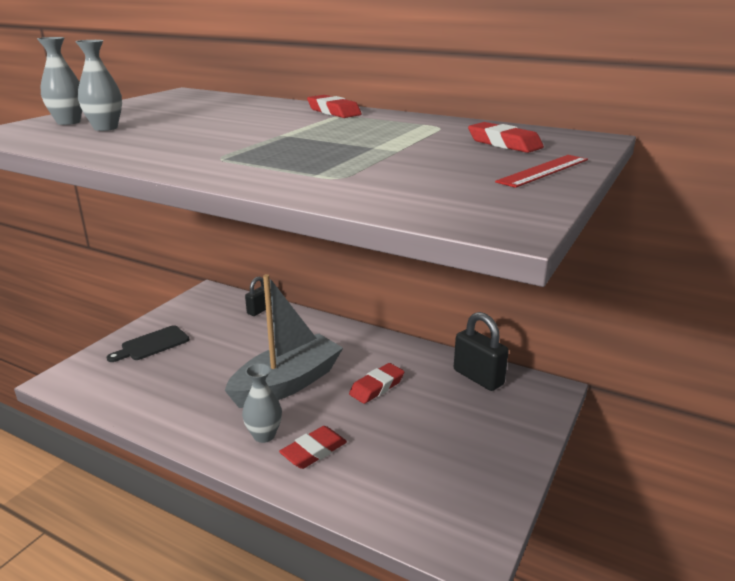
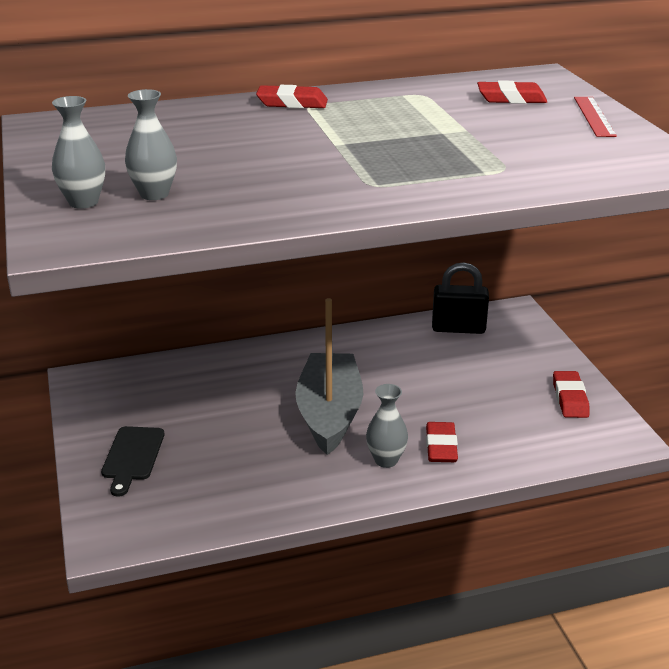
camera: 45 degrees left, 5 degrees up
black padlock [245,277,272,316] -> none
red eraser [349,363,404,404] -> red eraser moved to [553,371,590,418]

